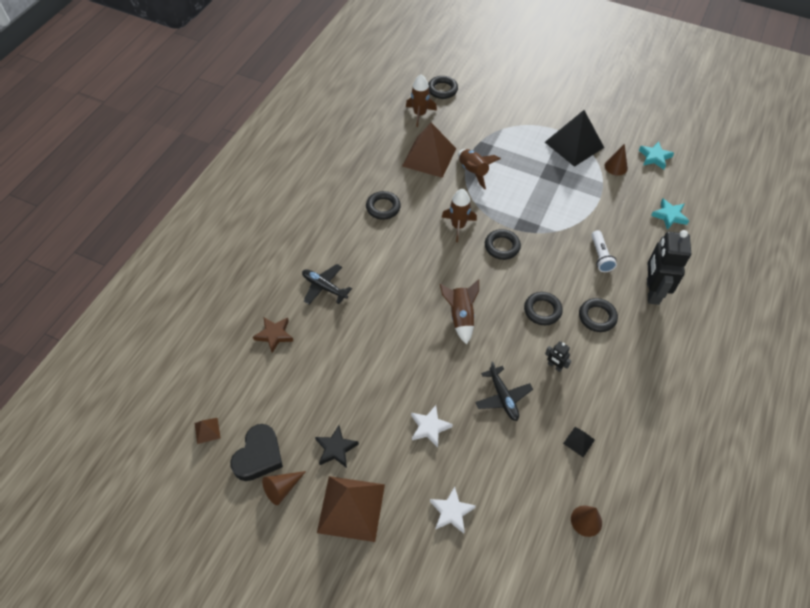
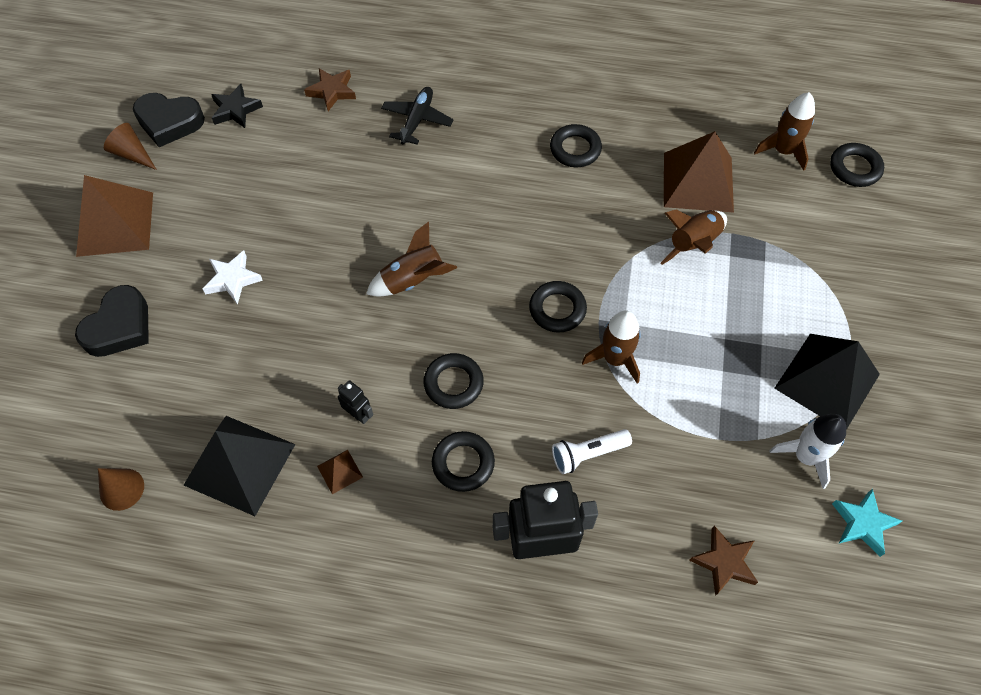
camera: 75 degrees right, 5 degrees up
brown pyramid [195,418,220,444] -> brown pyramid moved to [317,450,363,494]
black star [315,425,359,468] -> black star moved to [211,84,263,128]
white star [430,486,476,533] -> black heart [75,285,149,357]
brown rocket [442,189,477,242] -> brown rocket moved to [582,310,641,384]
black plane [475,362,533,421] -> none
black robot [545,341,571,372] -> black robot turned 105 degrees clockwise [338,380,373,424]
black pyramid [563,427,595,457] -> black pyramid [184,416,296,516], size x2.37
brown cone [605,144,628,176] -> white rocket [770,414,846,489]
turquoise star [651,199,689,230] -> brown star [689,526,758,596]

